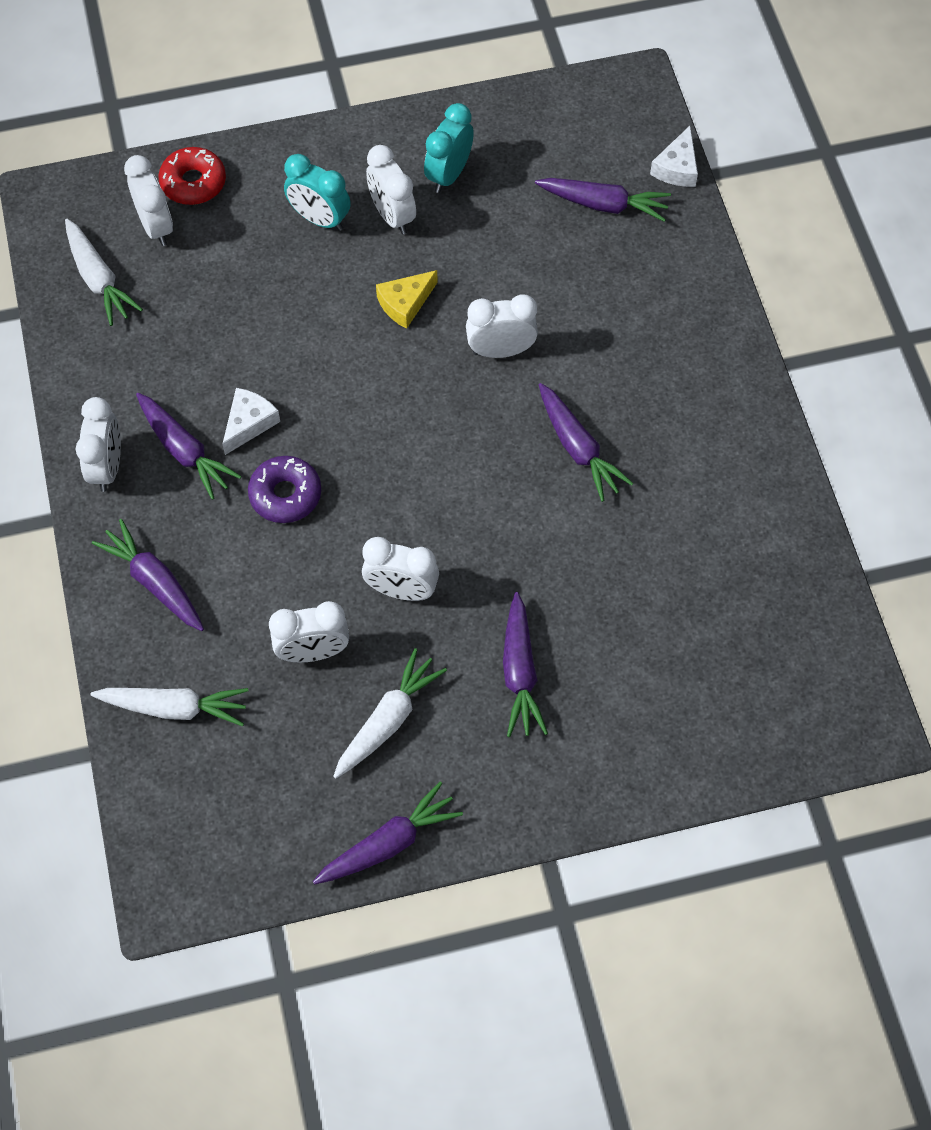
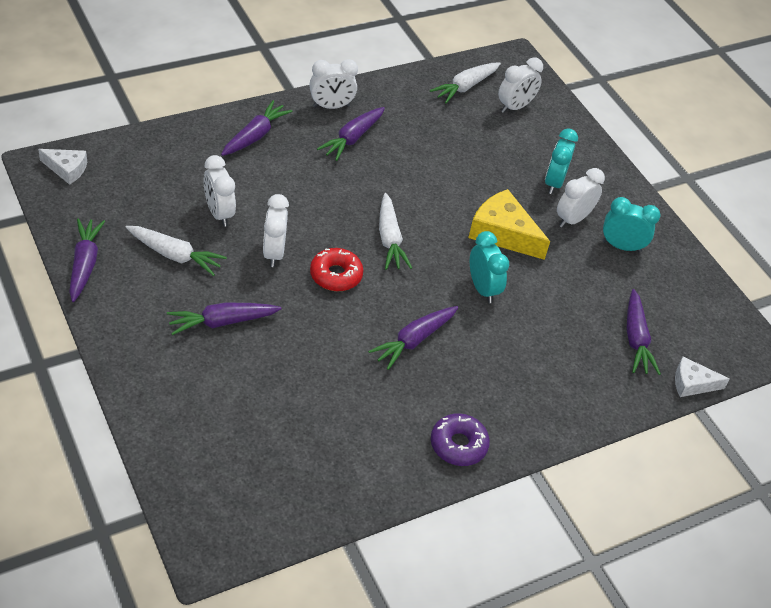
camera: 70 degrees right, 15 degrees down
white carrot [90,688,248,726] -> white carrot moved to [379,193,412,270]
red donut [158,147,226,205] -> red donut moved to [310,248,363,291]
white cheese [222,388,280,455] -> white cheese moved to [38,149,87,185]
purple donut [248,456,321,523] -> purple donut moved to [431,413,490,466]
purple carrot [313,781,463,885] -> purple carrot turned 135 degrees counterclockwise [69,218,105,302]
yellow cheese [376,270,438,329] -> yellow cheese [468,189,550,260], size x1.70
white clock [466,294,538,358] -> turquoise clock [470,231,509,303]

